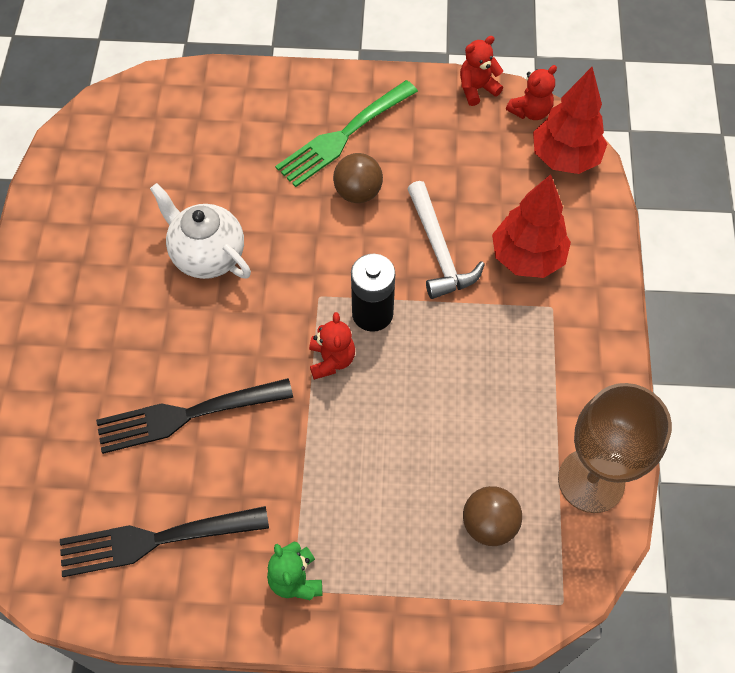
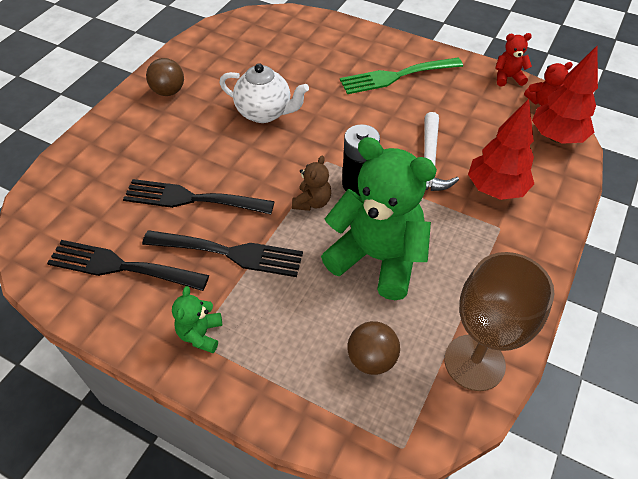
camera: 25 degrees right, 10 degrees down
white teapot [150,183,251,279] -> white teapot turned 135 degrees clockwise [219,63,309,123]
red teddy bear [309,312,355,380] -> brown teddy bear [292,156,331,211]
brown ball [333,153,383,203] -> brown ball moved to [146,58,184,96]
none -> black fork [142,230,303,277]
none -> green teddy bear [321,137,437,300]

